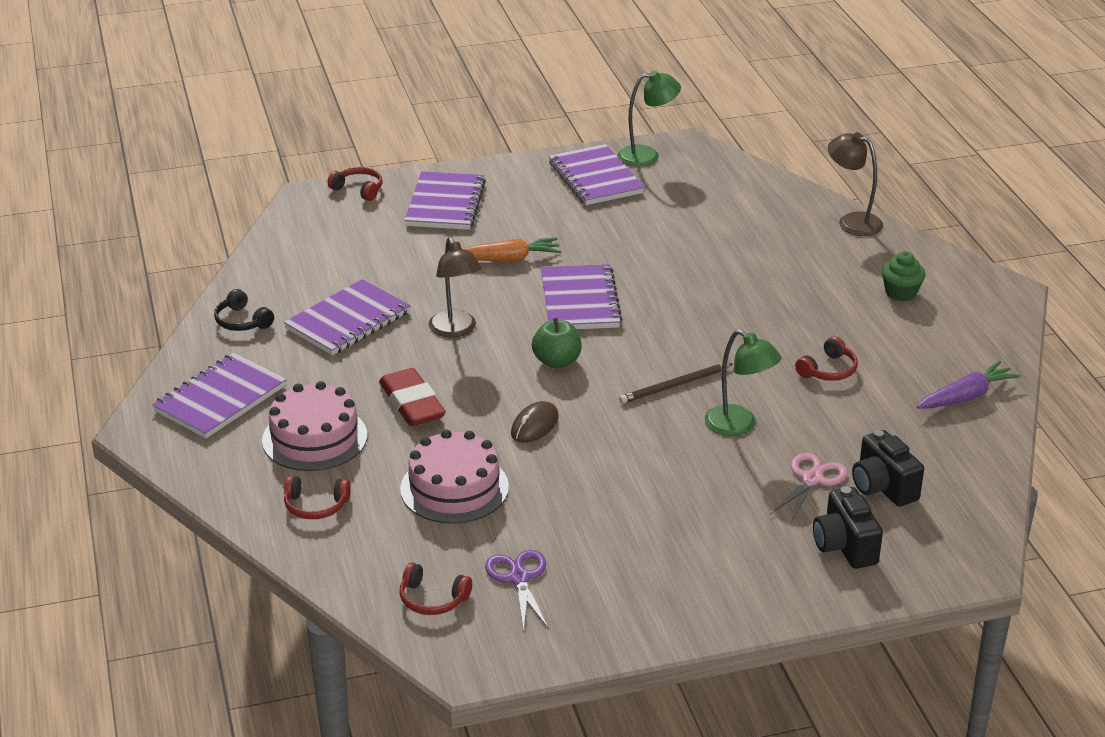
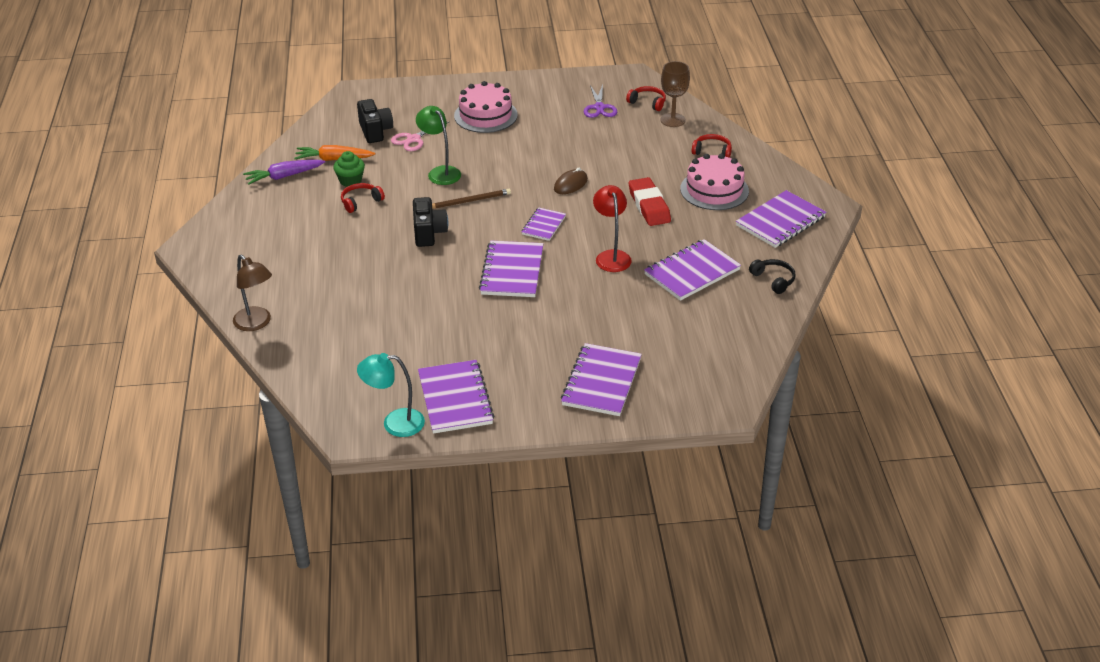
camera: 170 degrees left, 5 degrees up
red headphones [328,167,383,201] -> none
pink cake [400,429,509,524] -> pink cake moved to [454,81,518,133]
brown lamp [429,237,482,338] -> red lamp [593,185,632,272]
orange carrot [462,237,562,262] -> orange carrot moved to [294,145,375,161]
green apple [532,318,582,368] -> purple notebook [522,207,566,241]
green lamp [618,70,681,167] -> turquoise lamp [357,353,425,437]
black camera [813,486,883,569] -> black camera moved to [413,197,448,247]
green cupcake [882,251,926,301] -> green cupcake moved to [333,151,365,187]
none -> brown goblet [660,61,690,127]

